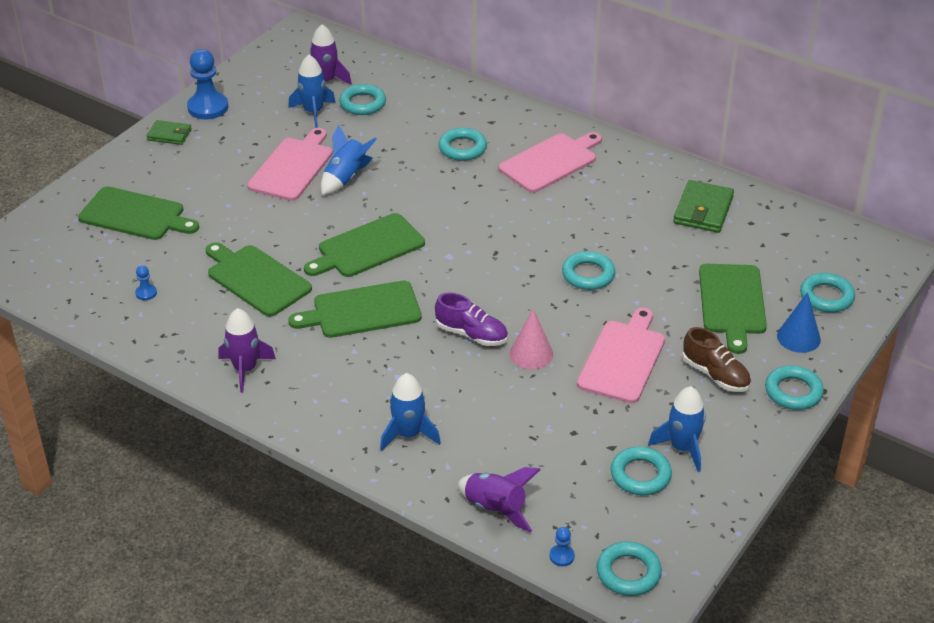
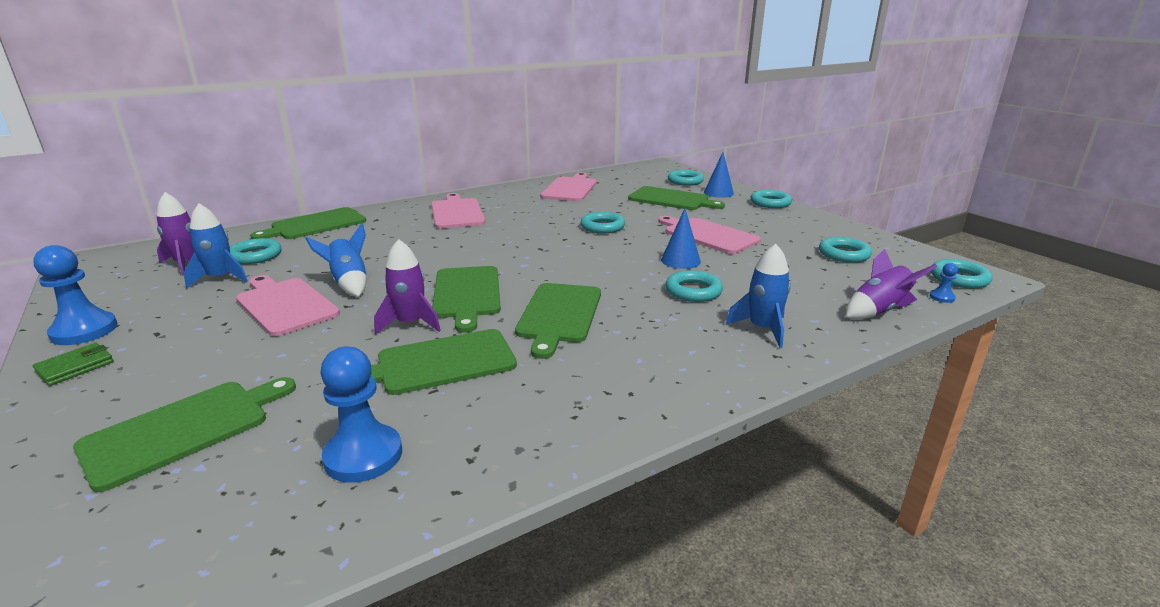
camera: 65 degrees left, 15 degrees down
blue pawn [135,265,157,300] -> blue pawn [320,347,402,483], size x2.21
purple rocket [218,308,276,393] -> purple rocket moved to [374,239,441,335]
purple shoe [435,292,508,346] -> none
turquoise ring [438,128,487,161] -> turquoise ring moved to [666,270,723,302]
pink cone [510,309,553,369] -> blue cone [661,208,701,269]
blue rocket [648,386,706,472] -> none
green wallet [673,180,734,233] -> pink cutting board [540,172,597,201]
brown shoe [682,327,751,392] -> none
none -> green cutting board [250,207,366,239]

